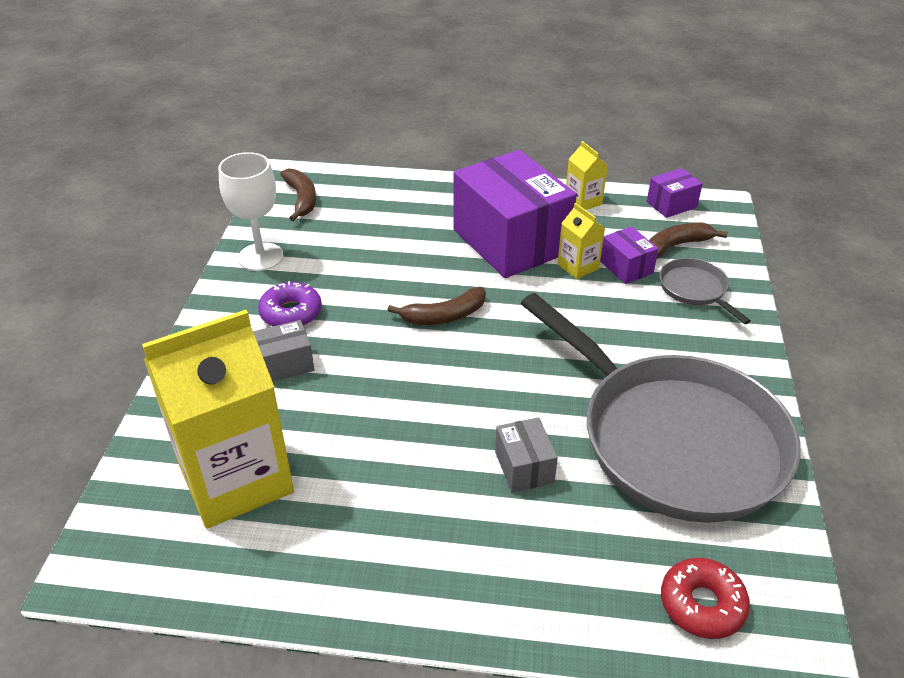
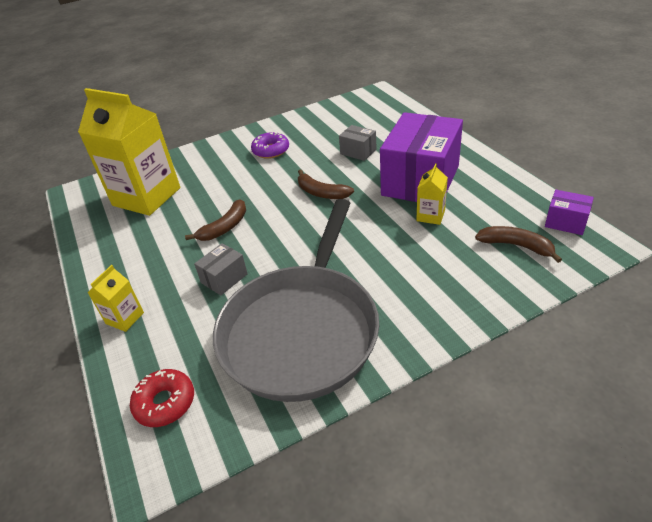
camera: 60 degrees right, 0 degrees up
white goblet [218,152,283,271] -> none
grey box [253,320,314,382] -> grey box moved to [339,125,377,161]
brown banana [280,169,316,221] -> brown banana moved to [185,199,246,241]
yellow carton [566,141,608,210] -> yellow carton moved to [87,265,144,332]
purple box [600,226,658,284] -> none
grey pan [659,258,751,324] -> none

